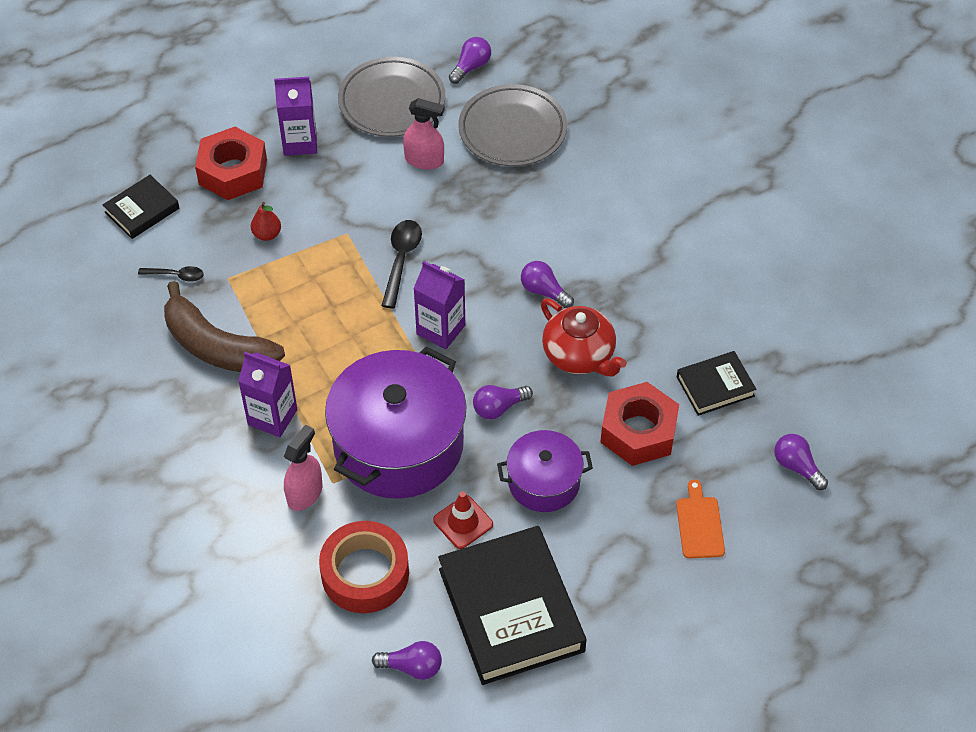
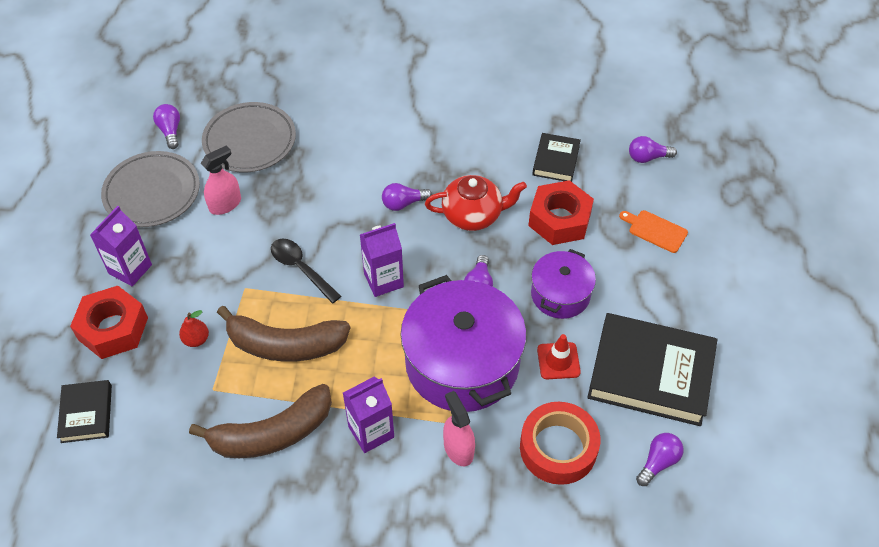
camera: 55 degrees left, 0 degrees up
black spoon [138,266,204,282] -> none
none -> brown banana [217,306,350,362]

